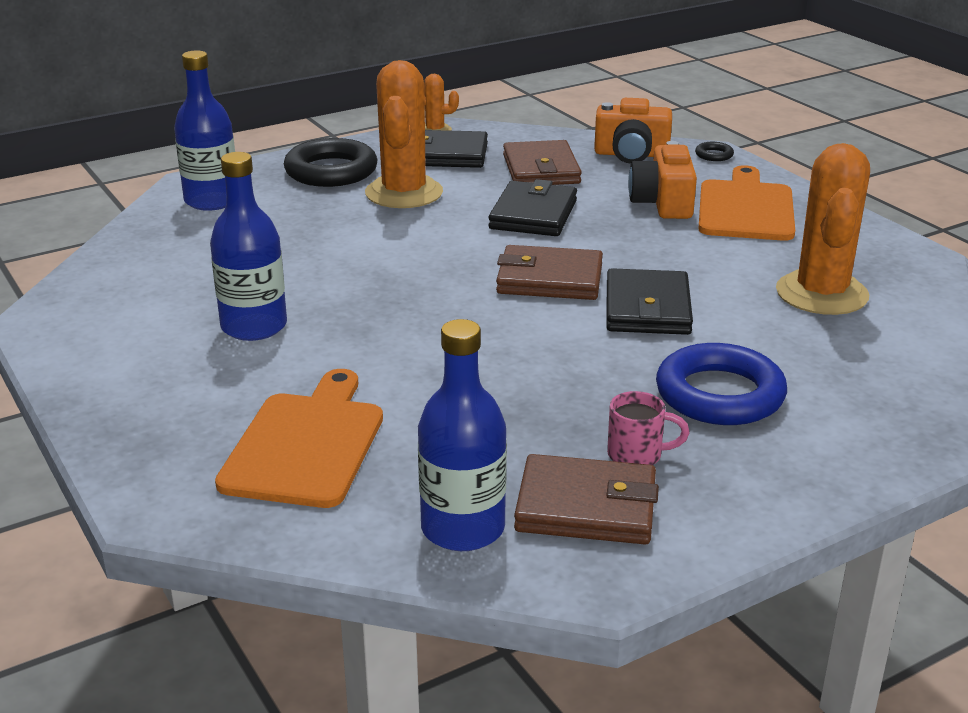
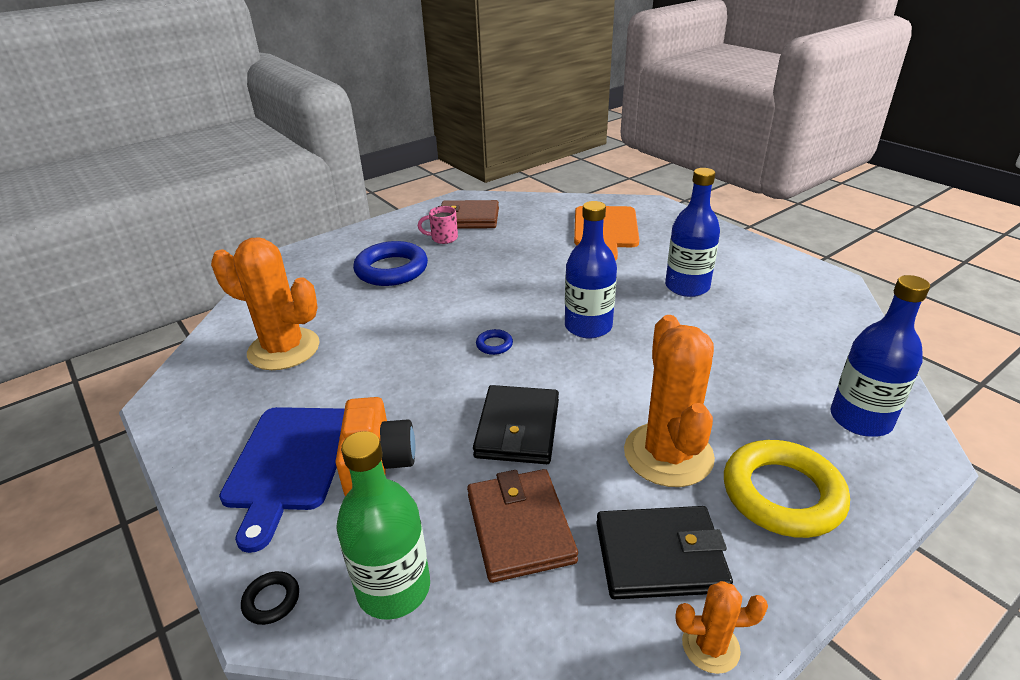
camera: 175 degrees right, 5 degrees up
black ring [284,138,378,187] -> yellow ring [724,440,850,538]
blue bottle [418,319,507,551] -> blue bottle moved to [565,201,617,338]
brown wallet [496,245,603,300] -> blue ring [476,329,513,355]
orange camera [594,98,672,164] -> green bottle [336,431,430,620]
black wallet [606,268,693,335] -> none
orange cutting board [698,165,795,241] -> blue cutting board [219,407,345,553]
orange cactus [776,143,870,315] -> orange cactus turned 75 degrees counterclockwise [211,237,320,370]

